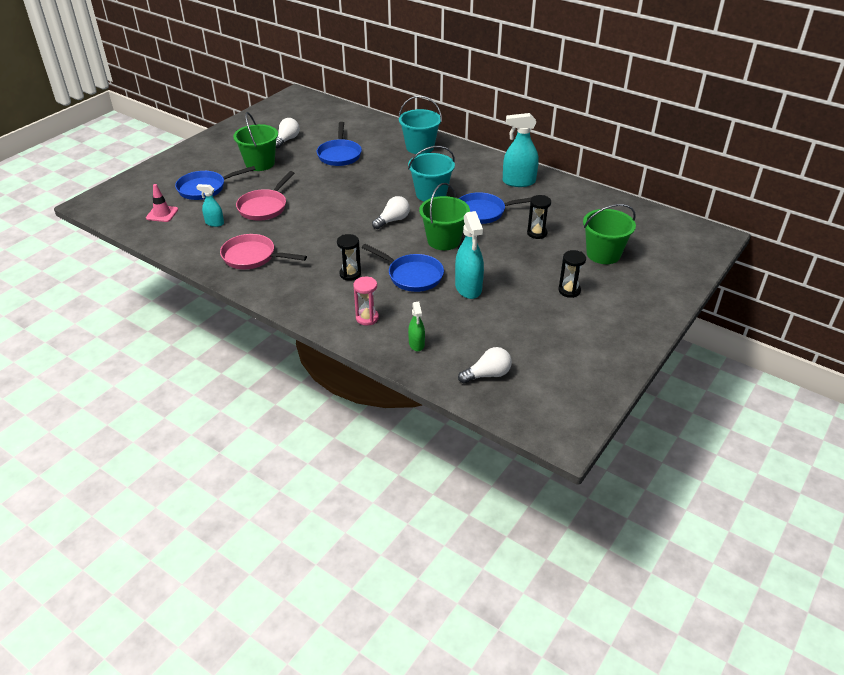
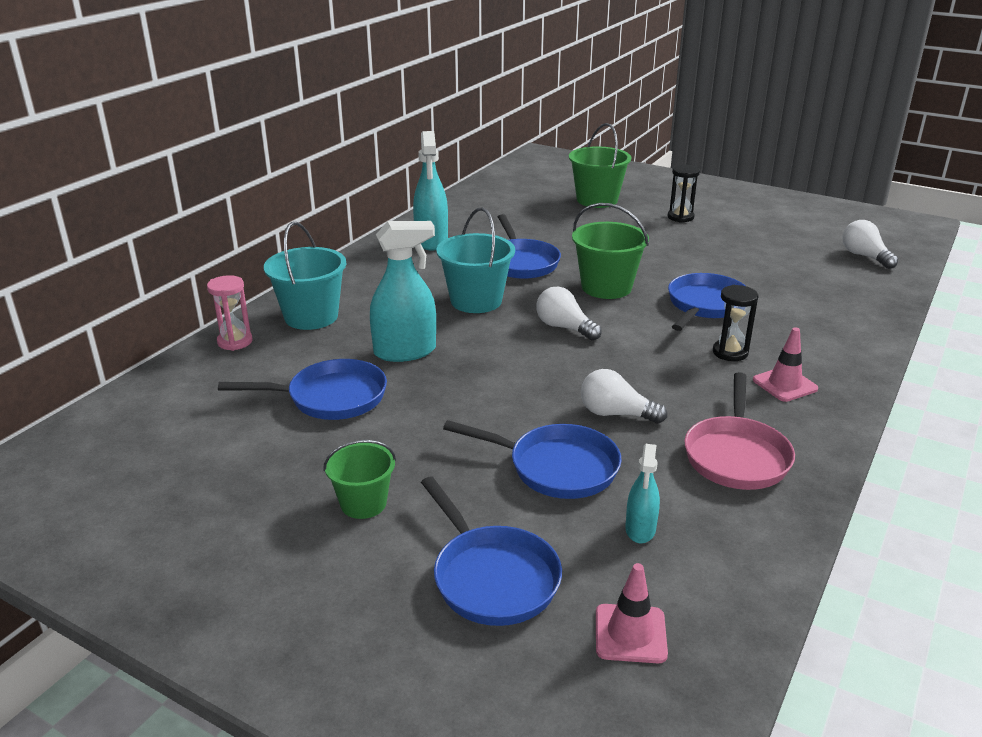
camera: 95 degrees left, 10 degrees down
green bucket [233,112,278,171] -> green bucket [323,440,396,519], size x0.63
pink pan [236,171,294,221] -> blue pan [443,420,621,499]
white light bulb [276,118,300,148] -> white light bulb moved to [581,369,667,424]
pink hourglass [353,277,379,326] -> pink hourglass moved to [207,275,252,351]
green spray bottle [408,302,425,351] -> none
turquoise spray bottle [455,211,484,299] -> turquoise spray bottle moved to [370,221,436,362]
black hourglass [527,195,551,239] -> none
none -> pink traffic cone [753,327,818,402]

